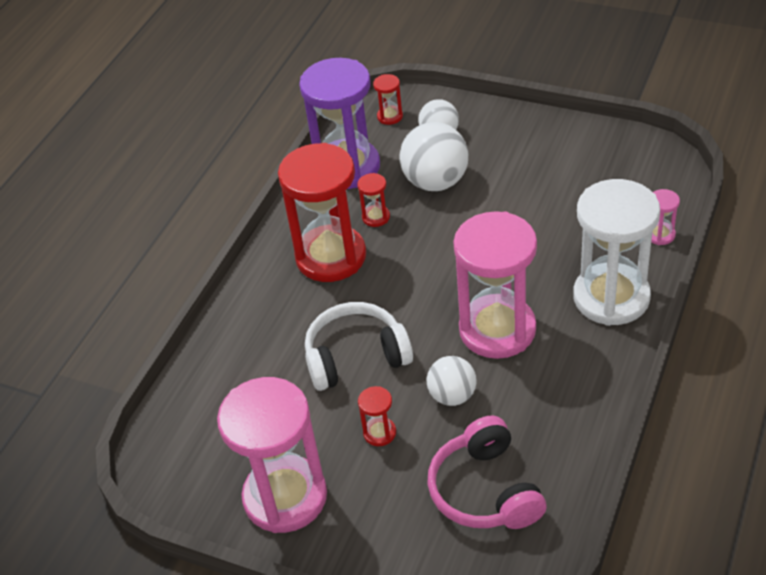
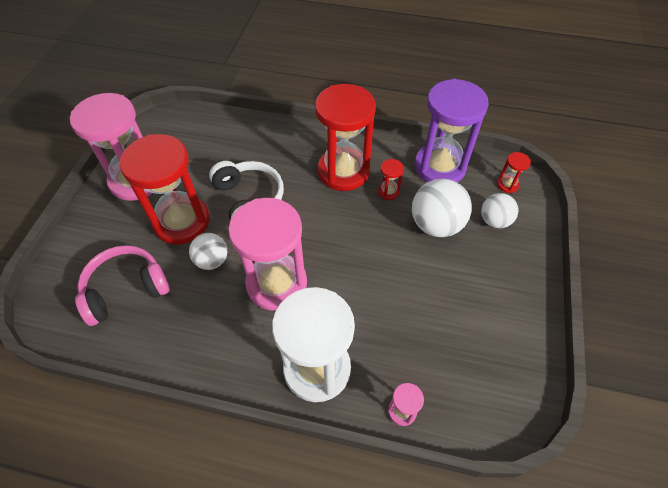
camera: 75 degrees right, 10 degrees up
red hourglass [358,386,396,446] -> red hourglass [120,134,210,245], size x2.46

